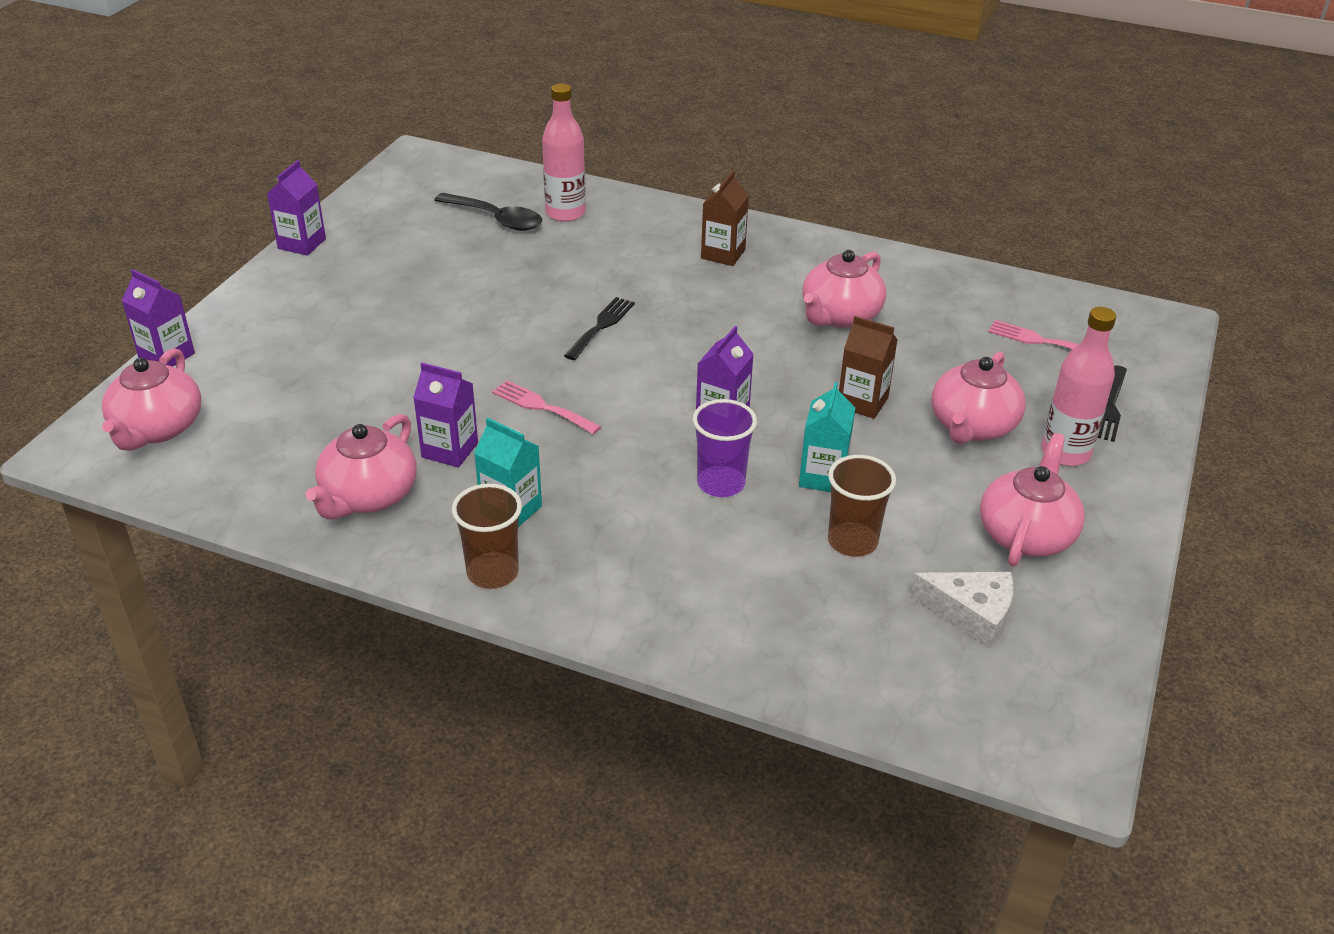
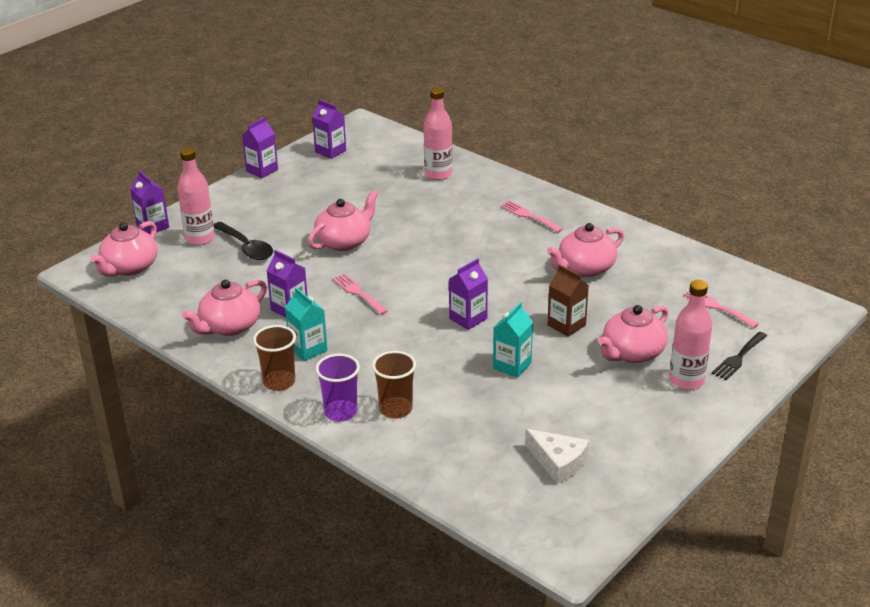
camera: 20 degrees right, 5 degrees down
black spoon [434,193,542,231] -> black spoon moved to [214,222,273,260]
black fork [564,297,635,360] -> none
purple cup [693,399,757,497] -> purple cup moved to [316,354,360,422]
brown carton [701,171,749,266] -> pink fork [500,201,563,233]
brown cup [828,455,896,557] -> brown cup moved to [372,351,416,419]
pink teapot [980,433,1085,566] -> pink teapot moved to [308,190,378,251]
none -> pink bottle [177,148,215,245]
none -> purple carton [312,99,346,159]

